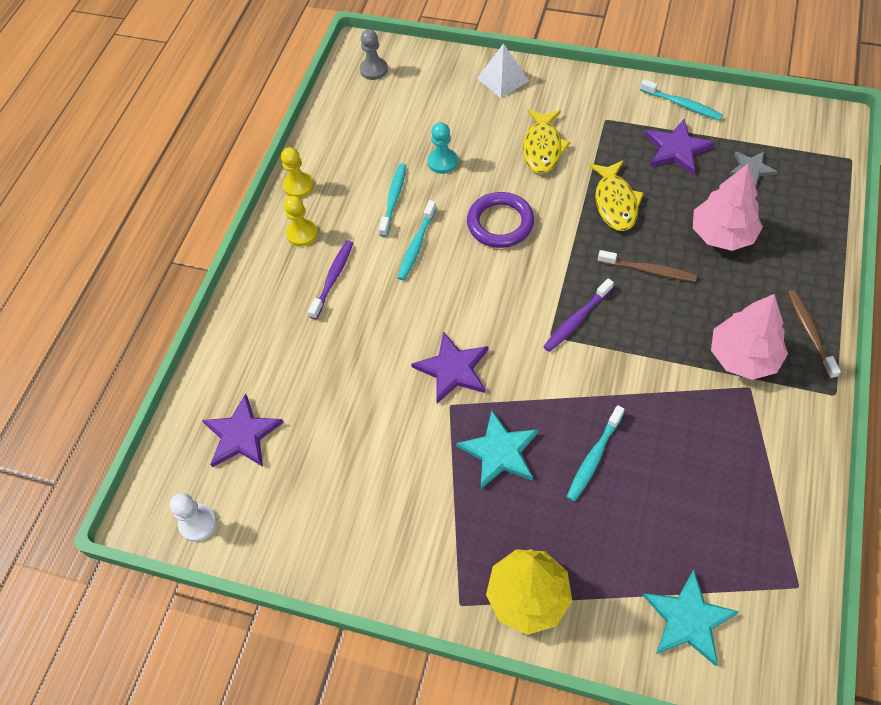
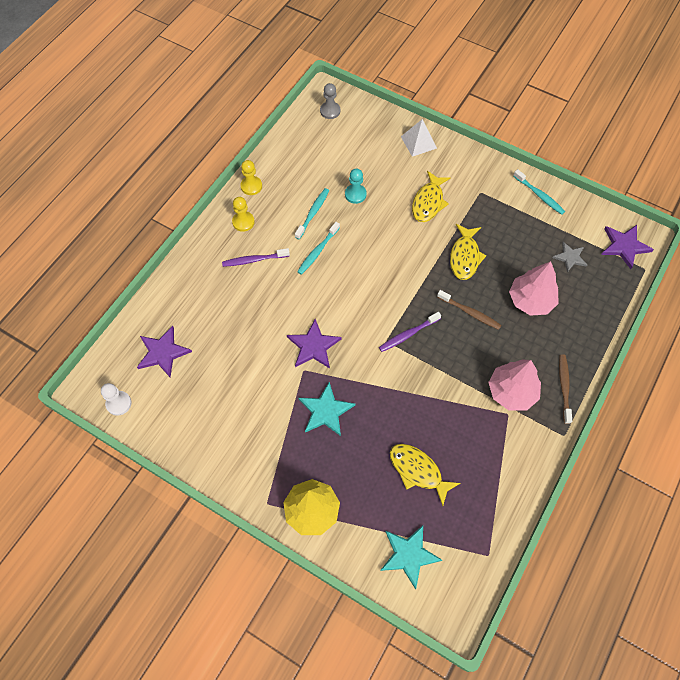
camera: 10 degrees right, 5 degrees up
purple toothbrush [308,240,353,319] -> purple toothbrush turned 135 degrees counterclockwise [222,248,290,267]
purple ring [467,192,534,248] -> none
turquoise toothbrush [567,405,624,502] -> none
purple star [645,119,715,175] -> purple star moved to [601,225,654,269]
none -> yellow fish [390,444,461,506]

